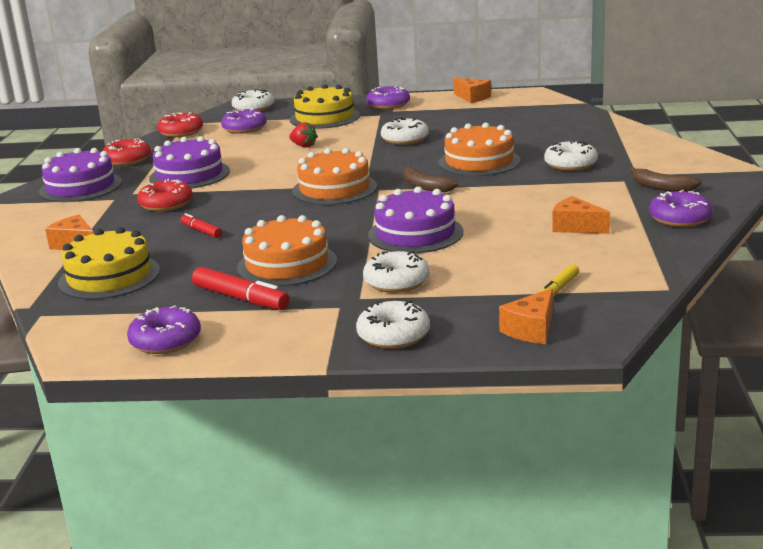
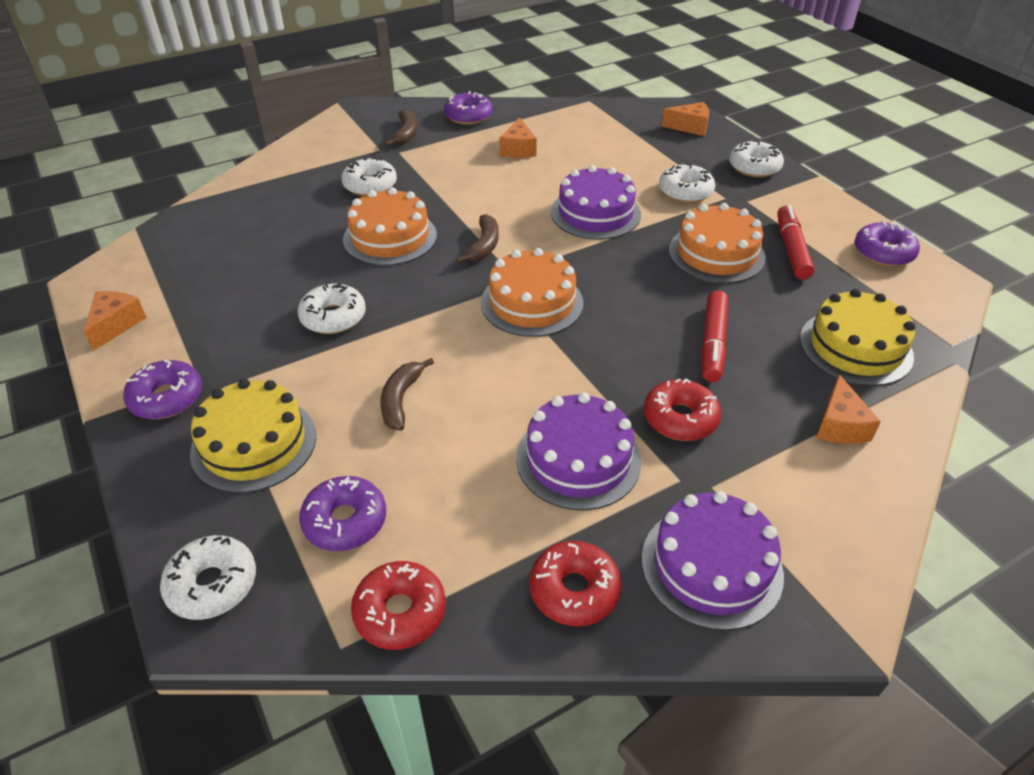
camera: 125 degrees left, 20 degrees up
red marker [181,213,222,238] -> red marker [702,290,728,382], size x1.70
red strawberry [290,122,318,148] -> brown banana [380,358,434,431]
yellow marker [541,264,579,296] -> none

